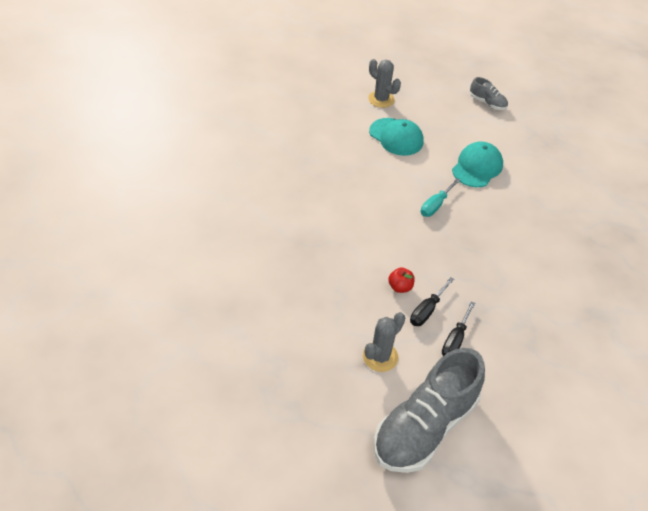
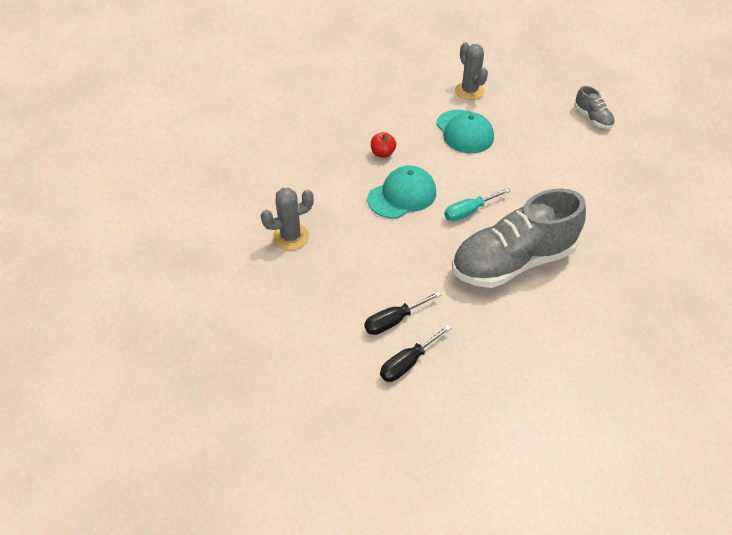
camera: 25 degrees right, 0 degrees up
grey cactus [363,312,405,372] -> grey cactus moved to [261,188,314,250]
grey shoe [374,348,485,473] -> grey shoe moved to [452,188,586,288]
red apple [388,268,415,293] -> red apple moved to [371,132,396,158]
turquoise cap [452,142,503,187] -> turquoise cap moved to [367,166,436,219]

